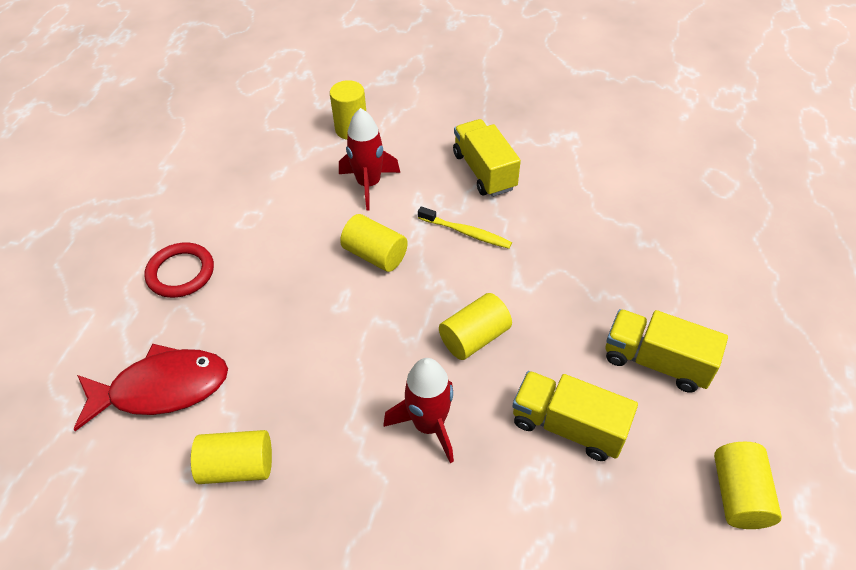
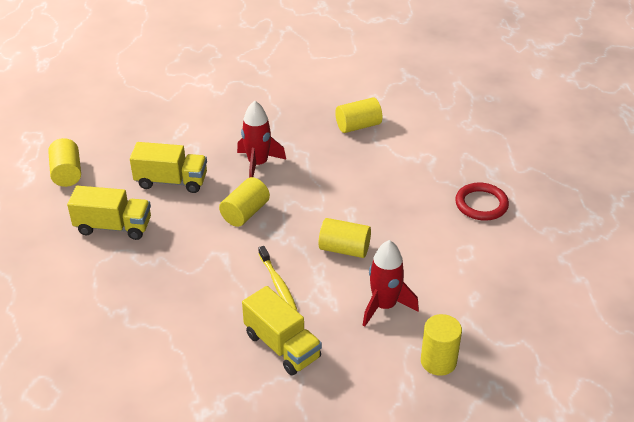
camera: 160 degrees right, 10 degrees down
red fish [73,344,228,431] -> none
yellow toothbrush [418,206,512,249] -> yellow toothbrush turned 120 degrees counterclockwise [258,246,297,311]

